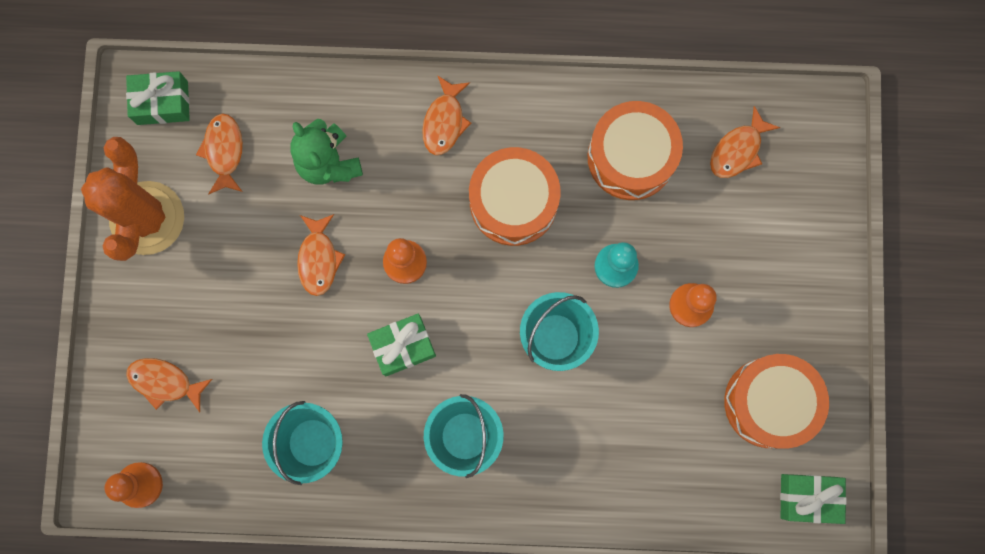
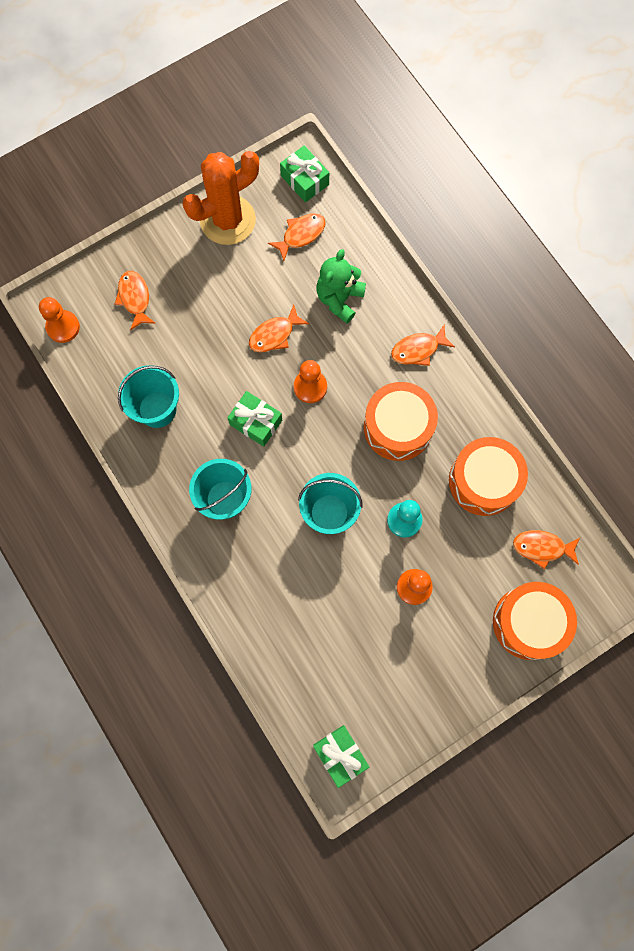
camera: 55 degrees right, 5 degrees down
orange drum [724,354,829,449] -> orange drum moved to [493,582,577,660]

